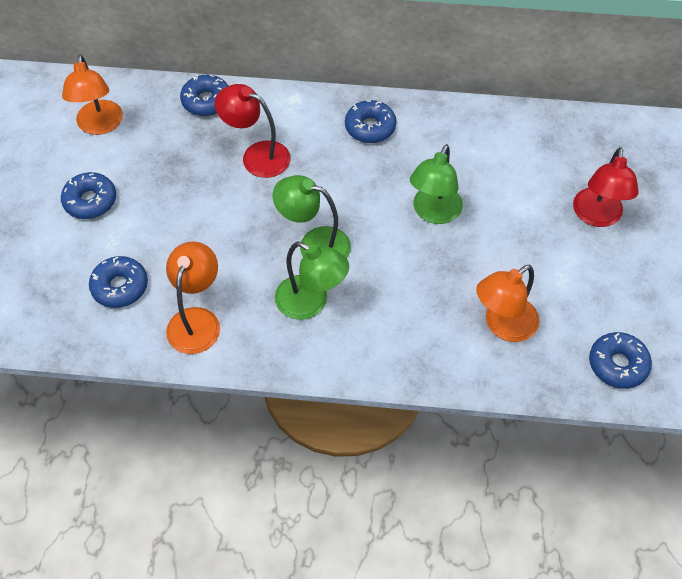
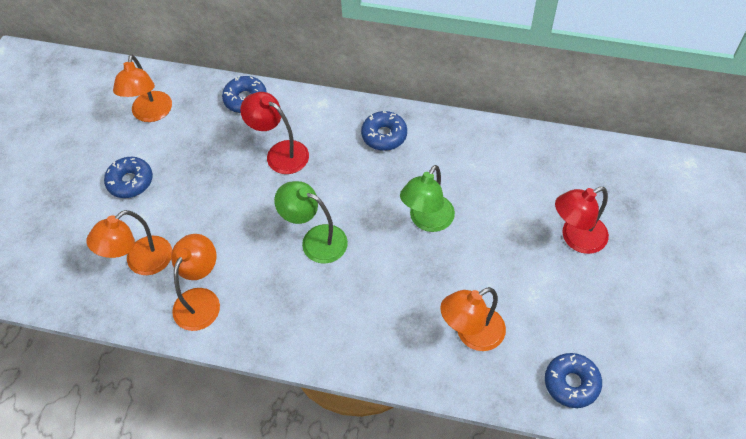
camera: 10 degrees right, 0 degrees up
blue donut [89,256,148,308] -> orange lamp [87,210,172,275]
green lamp [275,242,349,320] -> none
red lamp [573,147,639,227] -> red lamp turned 45 degrees clockwise [555,187,609,254]

